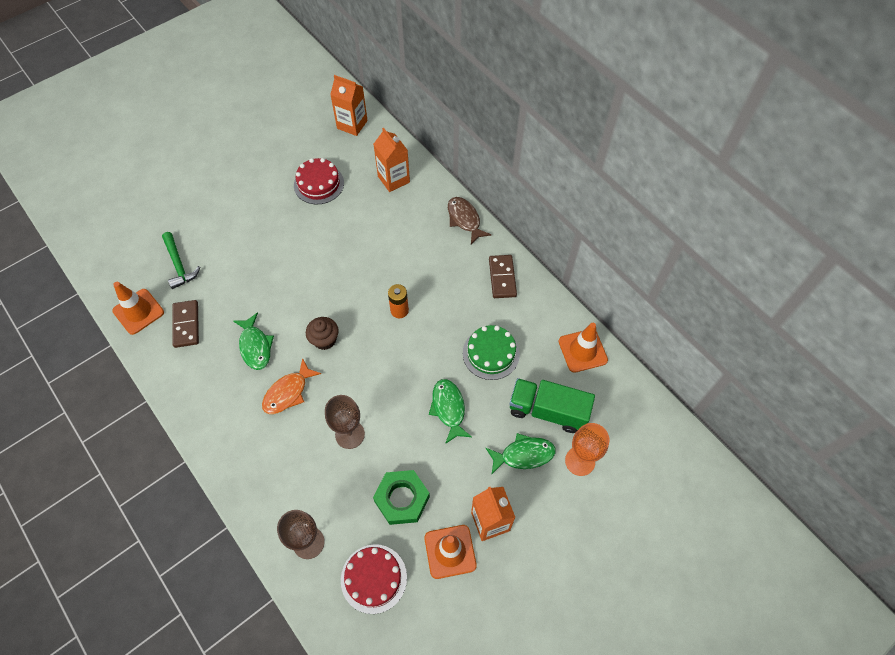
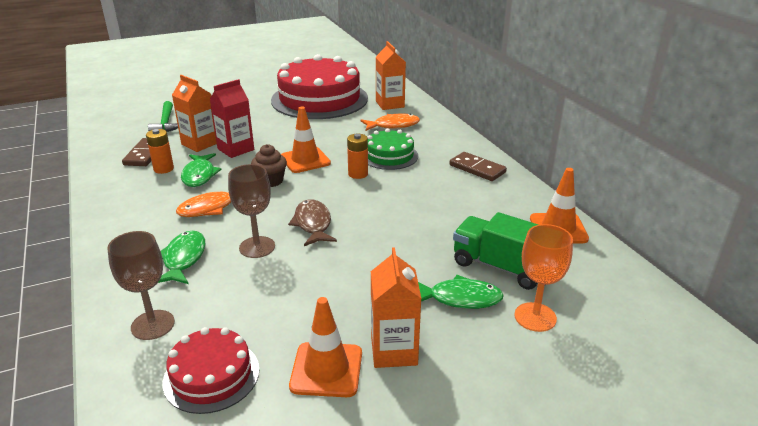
camera: 15 degrees right, 30 degrees down
orange traffic cone [112,282,164,335] -> orange traffic cone moved to [281,107,331,173]
red cake [294,158,344,204] -> red cake [271,54,368,119], size x2.02
orange carton [330,75,368,136] -> orange carton moved to [172,75,217,152]
green nut [373,470,430,525] -> none
green fish [429,379,472,444] -> green fish moved to [158,231,205,284]
brown fish [448,197,491,244] -> brown fish moved to [288,199,337,246]
green cake [463,325,520,380] -> green cake moved to [367,128,418,170]
brown domino [489,255,517,298] -> brown domino turned 60 degrees counterclockwise [449,152,507,181]
none -> orange battery [146,129,174,174]
none -> red carton [210,79,254,158]
none -> orange fish [361,113,420,131]

